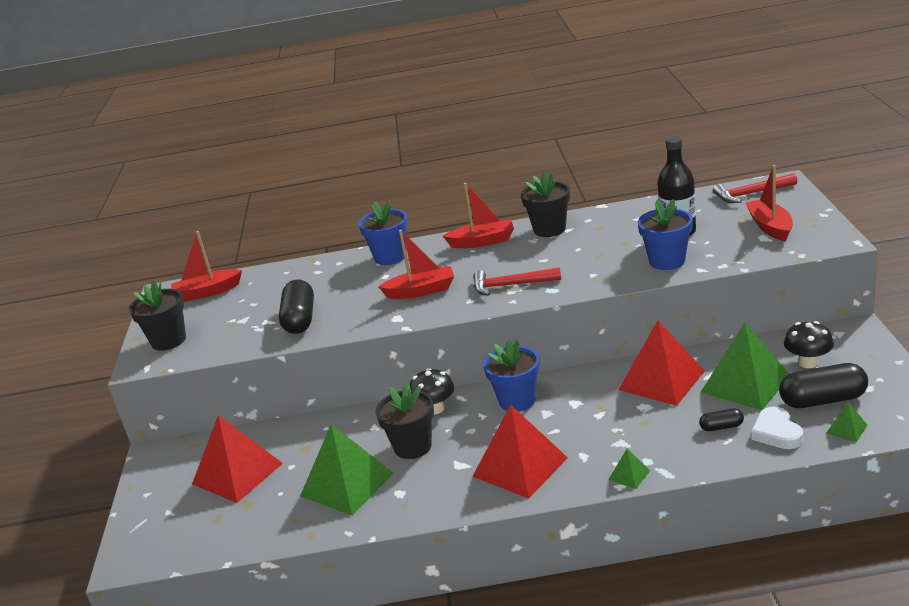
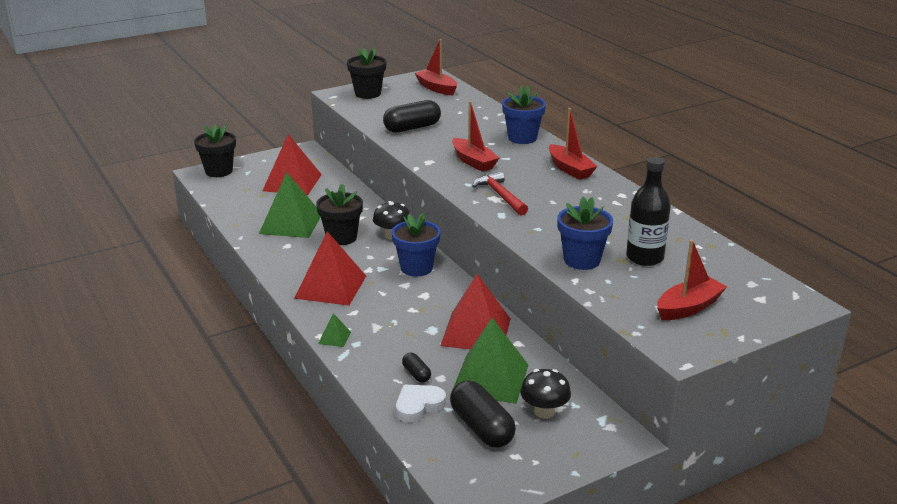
camera: 60 degrees right, 0 degrees up
black flower pot [521,172,570,237] -> black flower pot moved to [194,125,236,177]
red hammer [713,173,797,203] -> none
green pyramid [826,402,867,442] -> none

